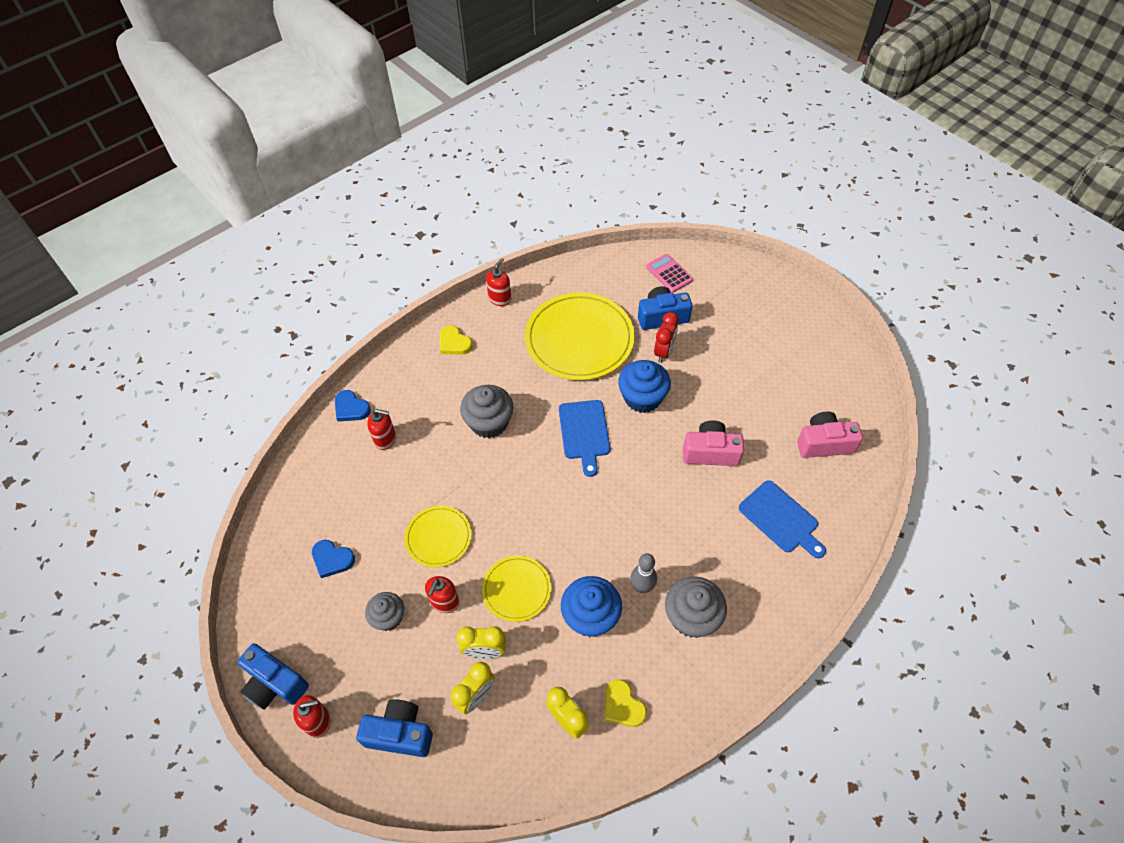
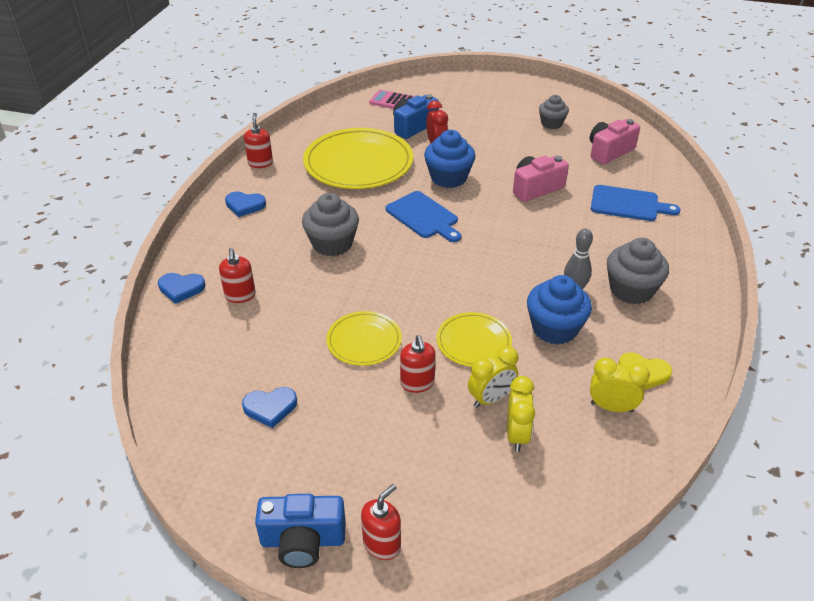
camera: 35 degrees left, 15 degrees down
blue camera [356,699,433,757] -> none
grey cupcake [365,592,404,631] -> grey cupcake moved to [539,95,569,129]
red soap dispenser [367,409,396,450] -> red soap dispenser turned 105 degrees clockwise [219,248,256,303]
yellow heart [440,325,473,355] -> blue heart [225,191,266,217]

